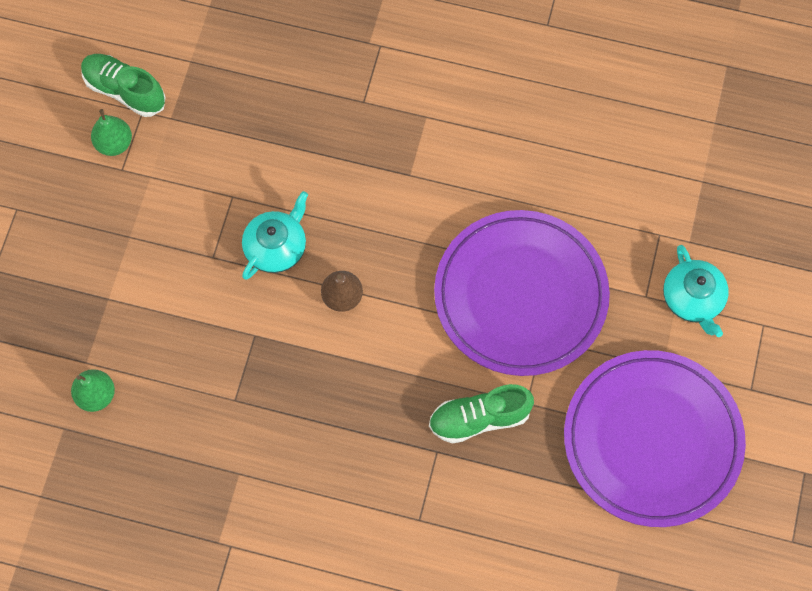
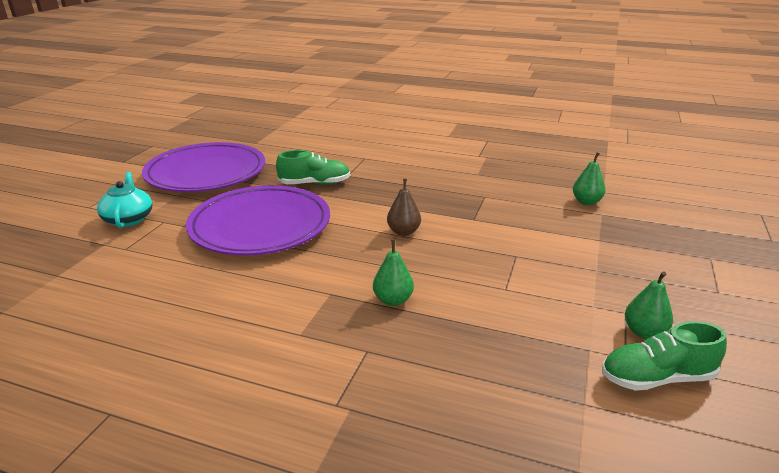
camera: 175 degrees left, 40 degrees down
green shoe [81,54,165,117] -> green shoe turned 135 degrees clockwise [602,321,727,391]
turquoise teapot [242,191,308,280] -> none
none -> green pear [373,239,414,306]

